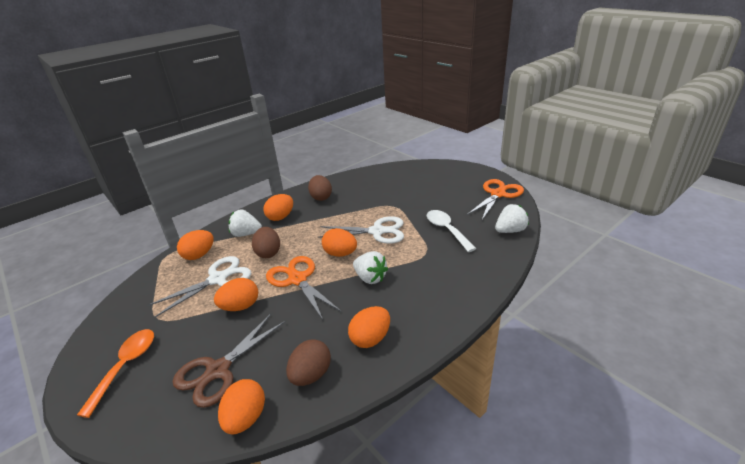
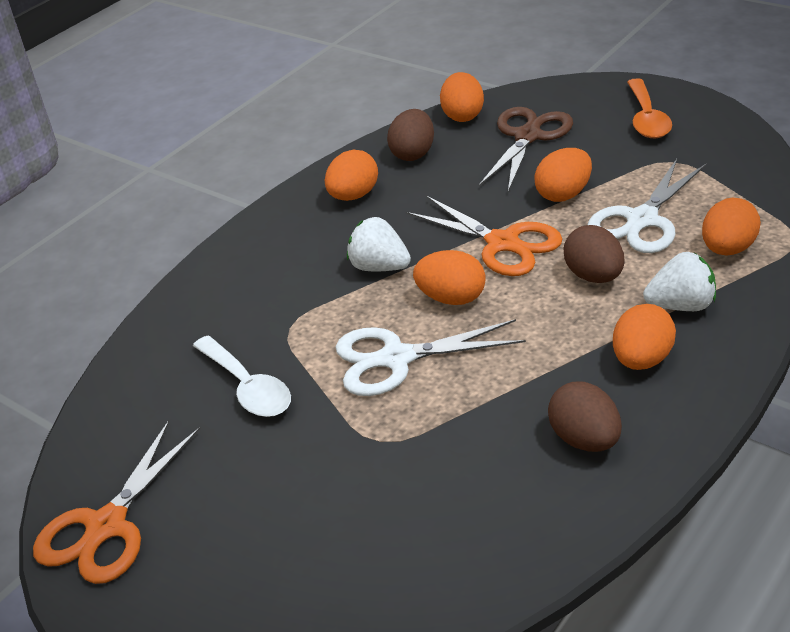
camera: 170 degrees right, 5 degrees up
white strawberry [495,204,529,233] -> none

